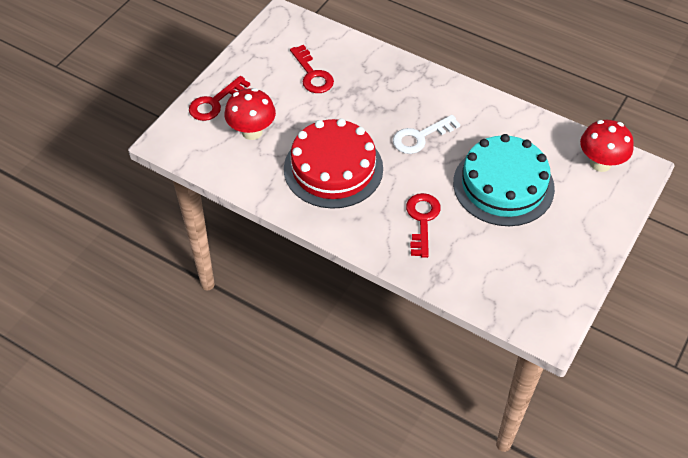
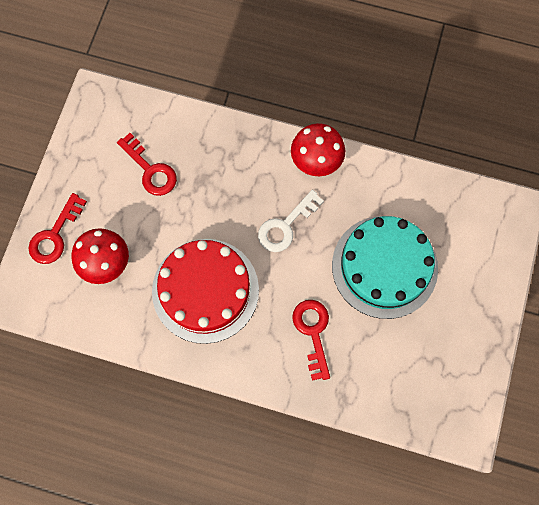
camera: 15 degrees left, 20 degrees up
red mushroom [580,120,634,172] -> red mushroom moved to [291,123,345,176]

